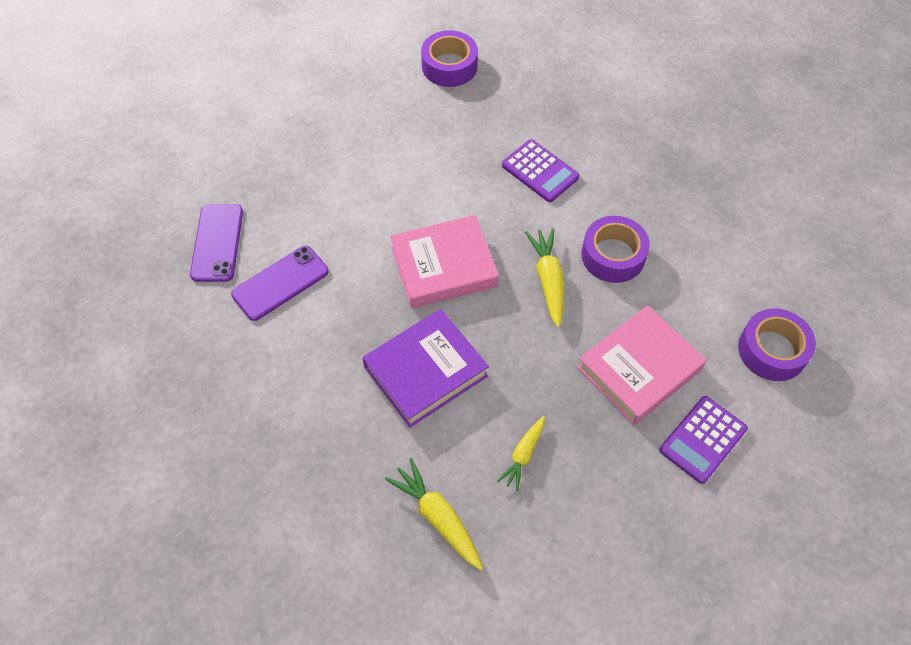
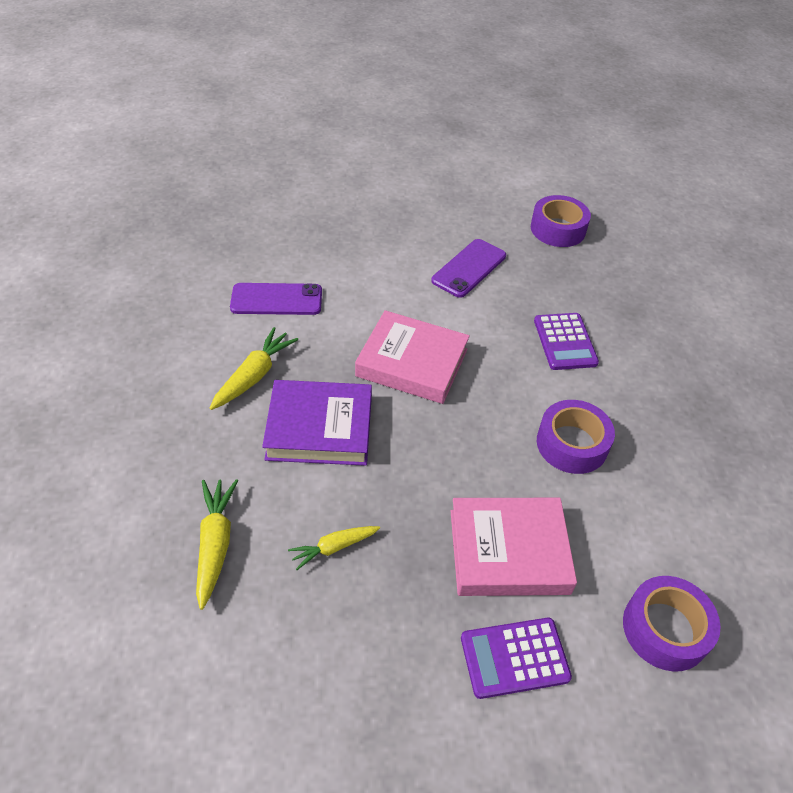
camera: 35 degrees right, 10 degrees down
purple phone [190,204,243,282] -> purple phone moved to [431,239,506,298]
yellow carrot [525,228,564,328] -> yellow carrot moved to [209,327,298,410]

